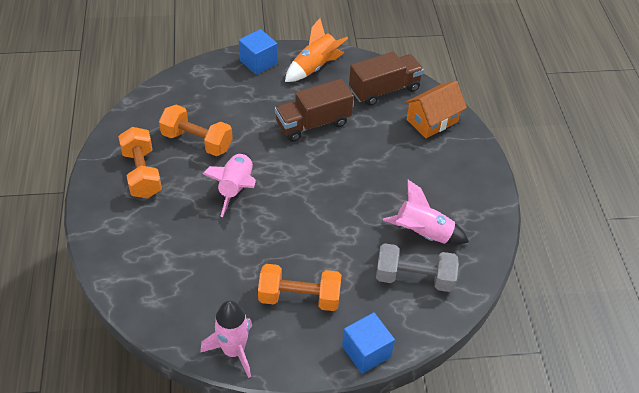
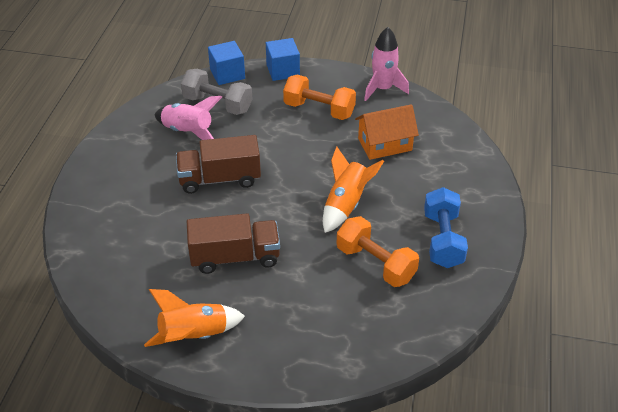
camera: 160 degrees left, 5 degrees down
orange dumbbell [118,127,162,198] -> blue dumbbell [424,187,468,268]
pink rocket [202,152,256,217] -> orange rocket [323,146,384,233]
blue cube [239,29,277,75] -> blue cube moved to [208,41,245,85]
brown truck [349,52,424,106] -> brown truck moved to [176,135,261,194]
orange house [404,81,467,138] -> orange house moved to [355,104,419,160]

